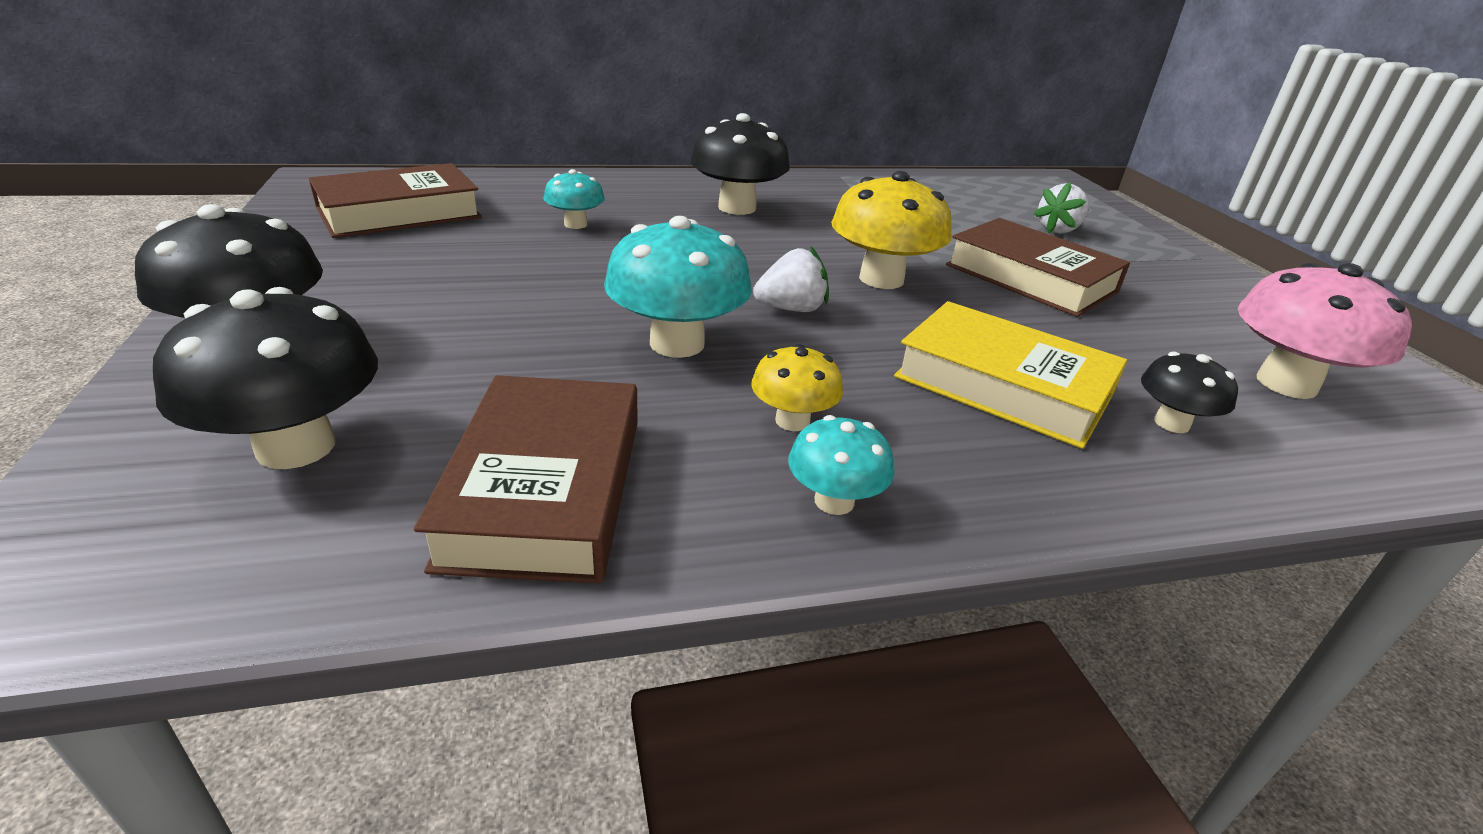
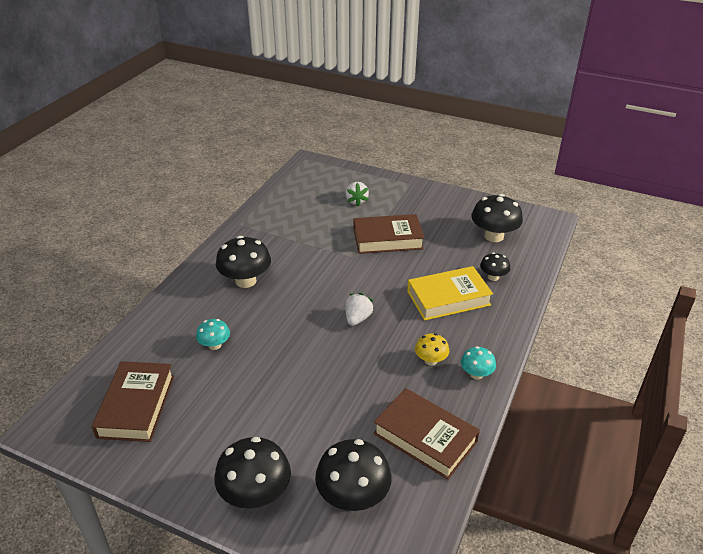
camera: 50 degrees left, 5 degrees up
turquoise mushroom [604,216,752,358] -> none
yellow mushroom [831,171,951,289] -> none
pink mushroom [1238,263,1412,399] -> black mushroom [471,194,523,242]

